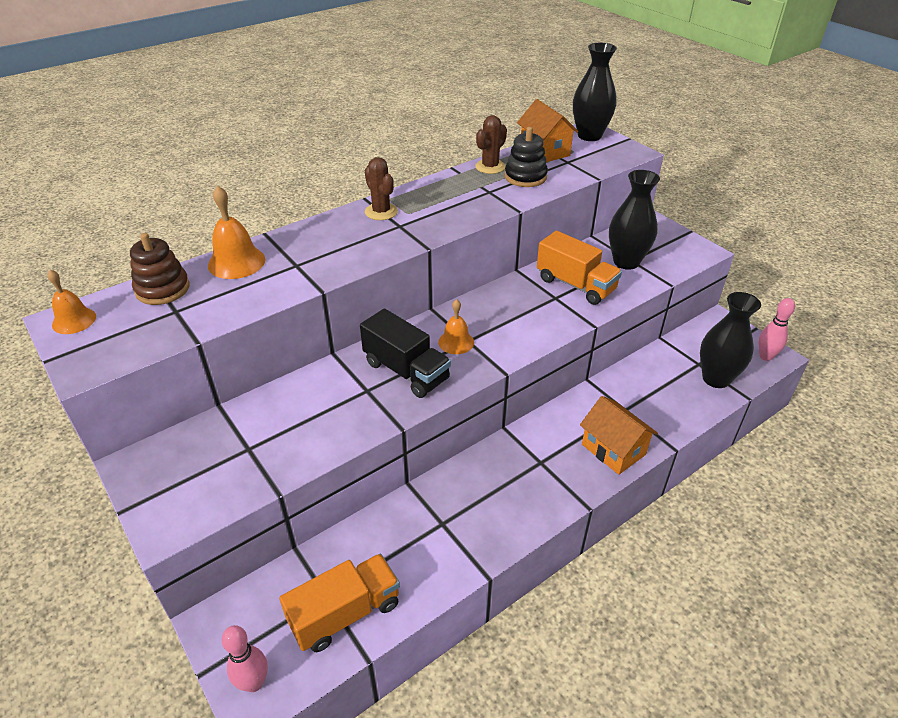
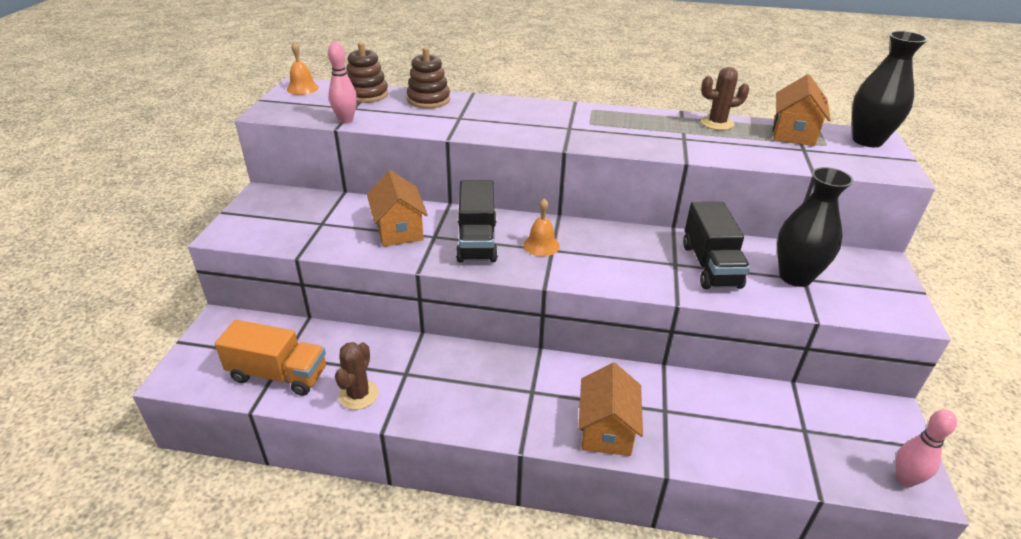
camera: 45 degrees right, 5 degrees down
orange bell [208,186,265,279] -> brown stacking toy [407,47,450,109]
pink bowling pin [222,625,268,692] -> pink bowling pin moved to [328,42,357,124]
brown cactus [365,157,398,220] -> brown cactus moved to [335,342,378,410]
black stacking toy [505,127,548,187] -> none
orange truck [537,231,622,305] -> black truck [683,202,750,289]
black vase [700,292,761,388] -> none
none -> orange house [367,170,428,247]

